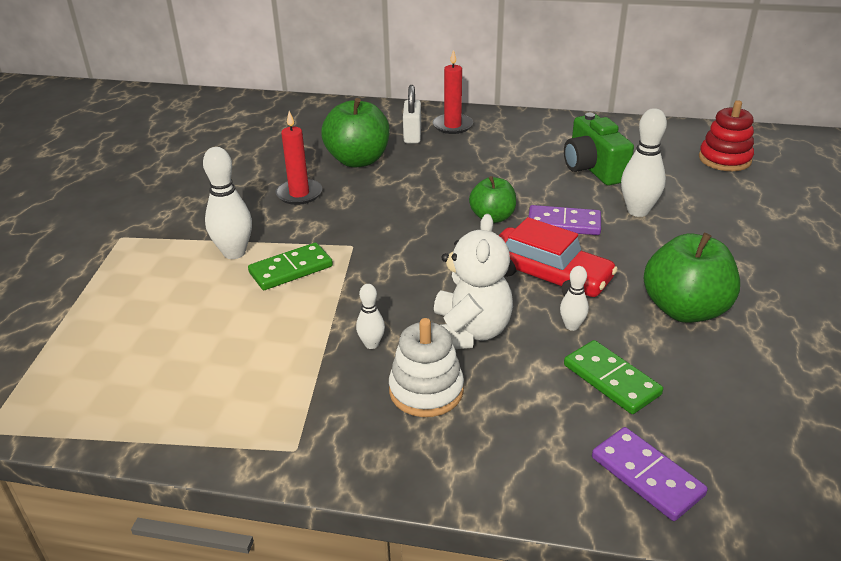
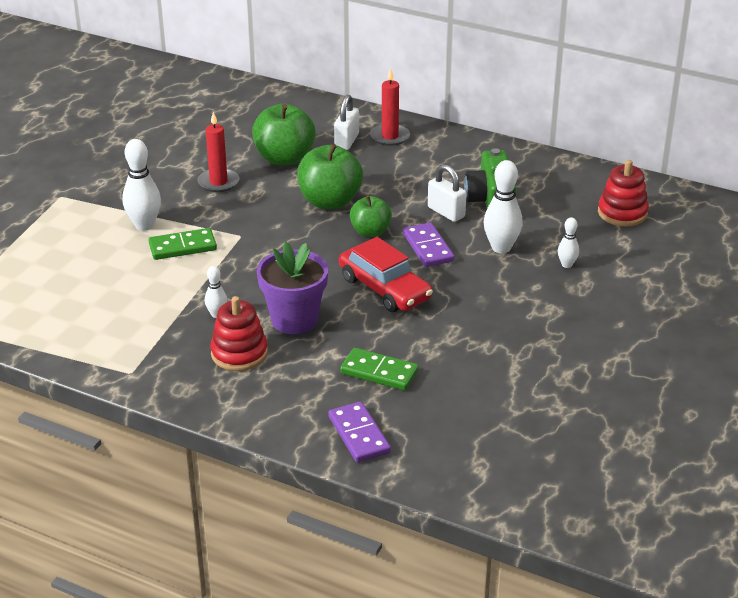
camera: 15 degrees right, 0 degrees up
white stacking toy [389,318,464,417] -> red stacking toy [210,296,268,371]
white teddy bear [434,214,513,349] -> purple flower pot [257,242,328,334]
purple domino [529,205,601,235] -> purple domino turned 45 degrees clockwise [403,222,455,267]
white bowling pin [560,266,589,331] -> white bowling pin moved to [558,217,579,268]
green domino [564,340,663,414] -> green domino turned 45 degrees counterclockwise [340,348,419,391]
green apple [644,233,740,323] -> green apple moved to [297,144,363,209]
none -> white padlock [428,164,466,222]

